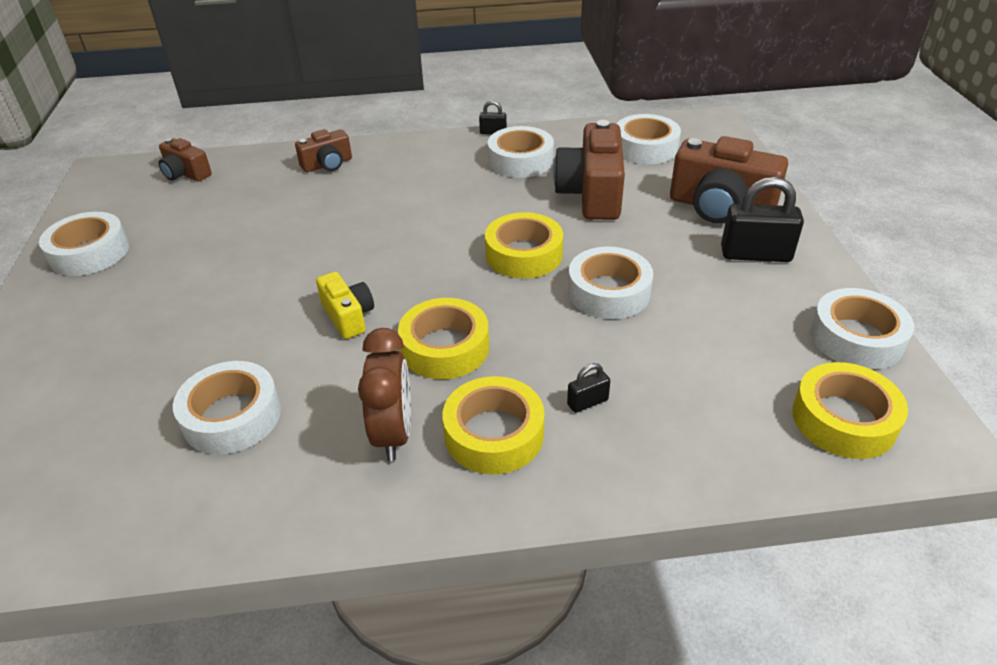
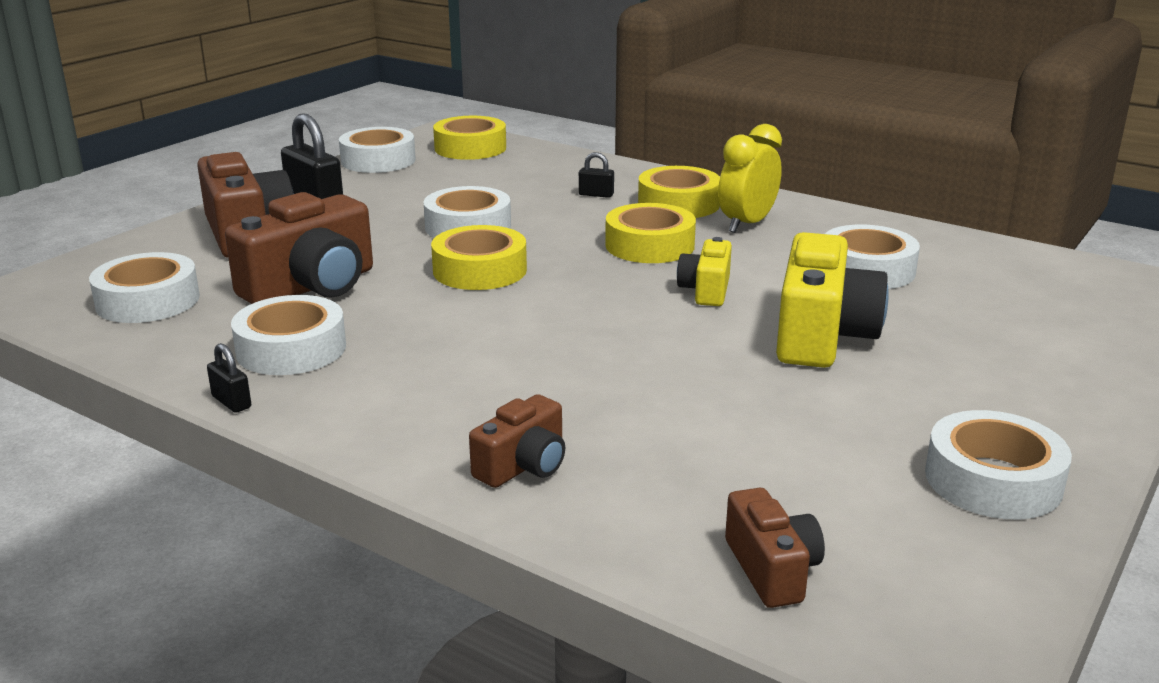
camera: 140 degrees left, 15 degrees down
brown camera [295,129,352,172] -> brown camera turned 120 degrees clockwise [469,394,565,488]
brown clock [358,328,411,461] -> yellow clock [718,124,782,233]
none -> yellow camera [776,232,889,368]

